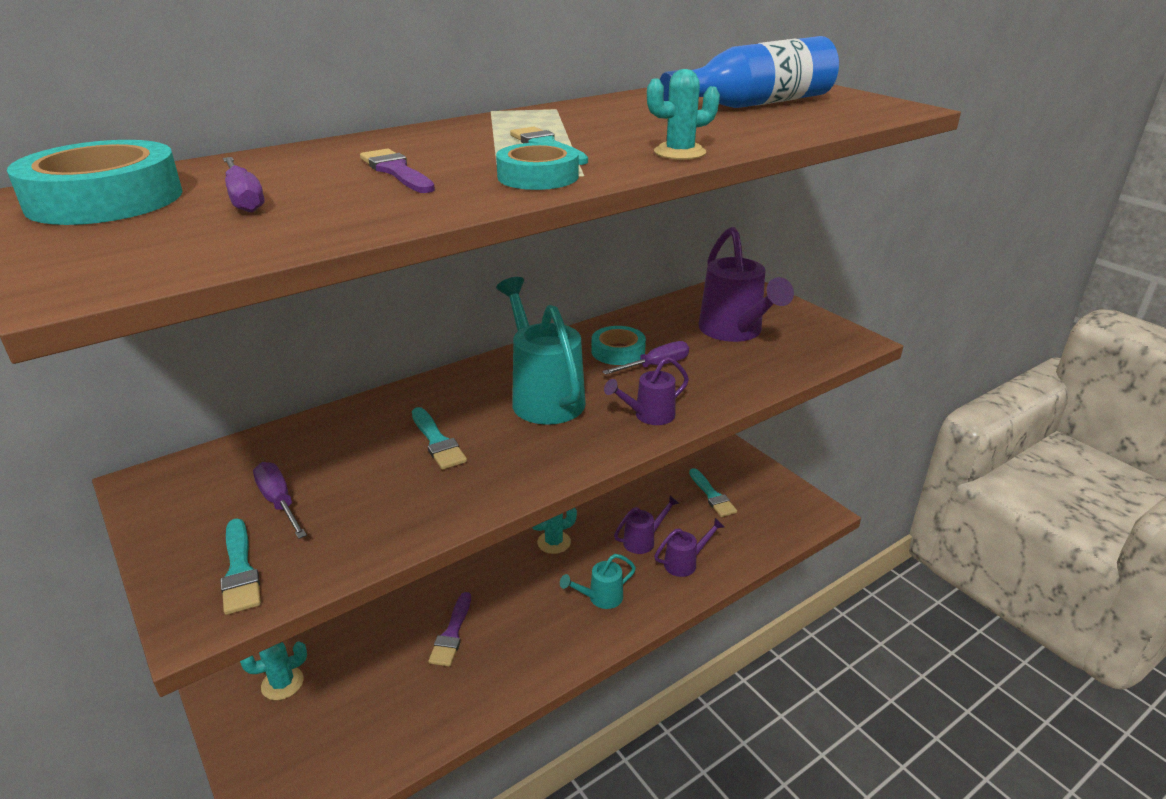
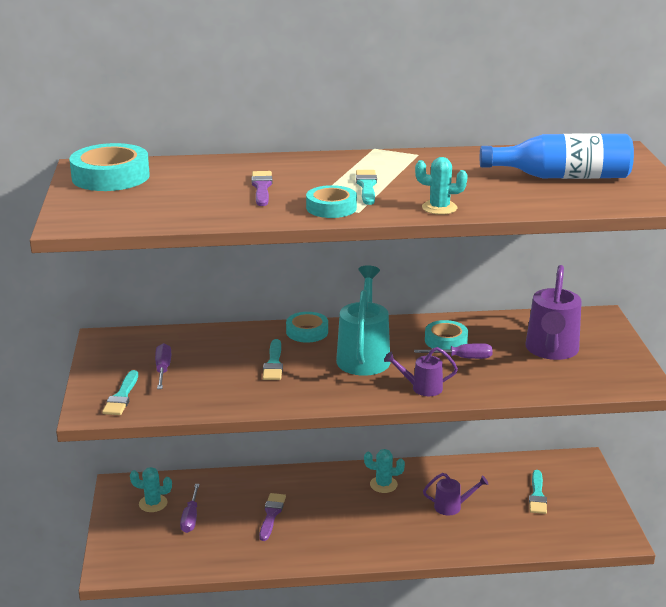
camera: 30 degrees right, 5 degrees down
purple screwdriver [223,157,265,213] -> purple screwdriver moved to [180,484,200,533]
purple brush [428,592,471,666] -> purple brush turned 150 degrees clockwise [259,493,286,541]
turquoise watering can [560,554,636,609] -> none
purple watering can [654,518,724,577] -> none
none -> turquoise tape [286,312,328,342]

